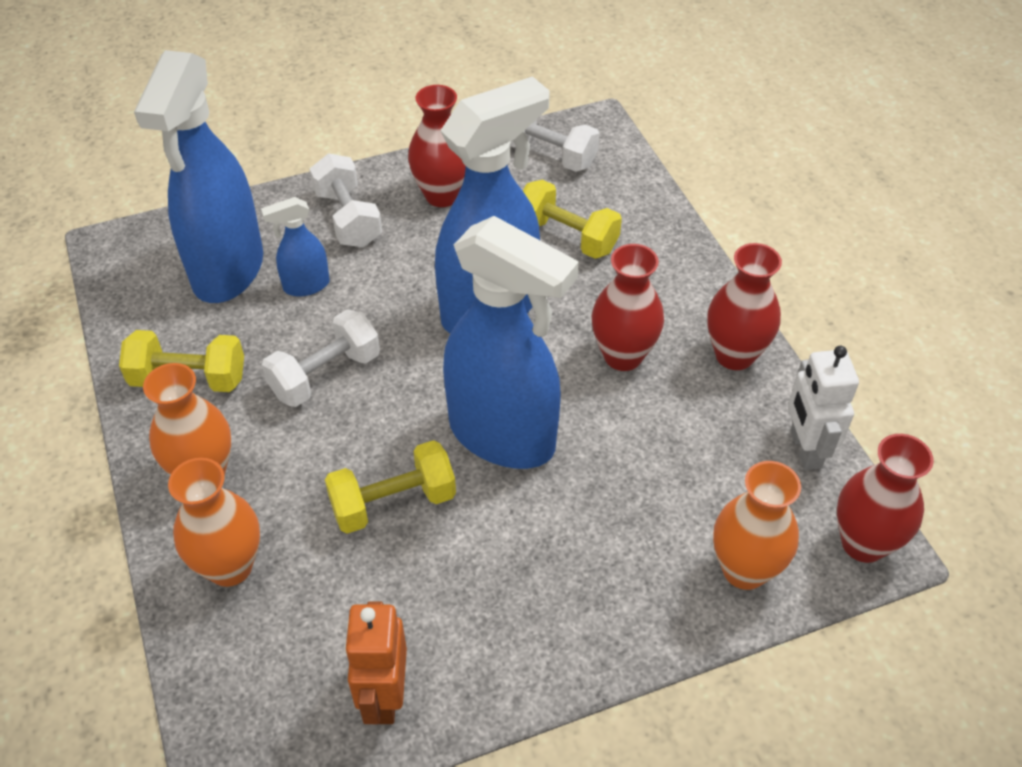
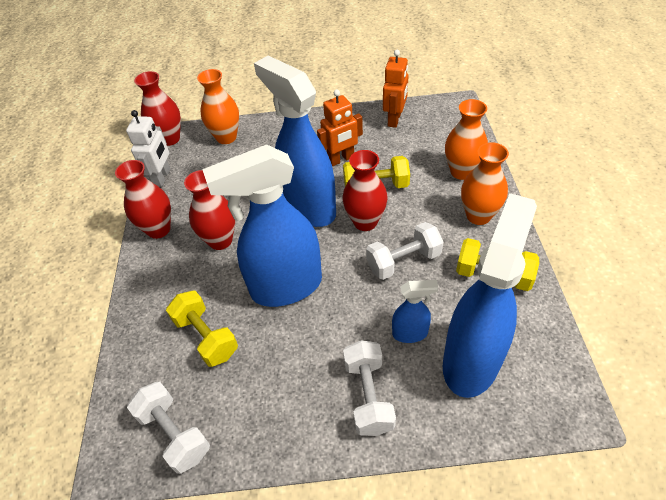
camera: 160 degrees left, 0 degrees up
red vase [408,85,466,207] -> red vase moved to [343,150,388,231]
none -> orange robot [317,89,363,166]

